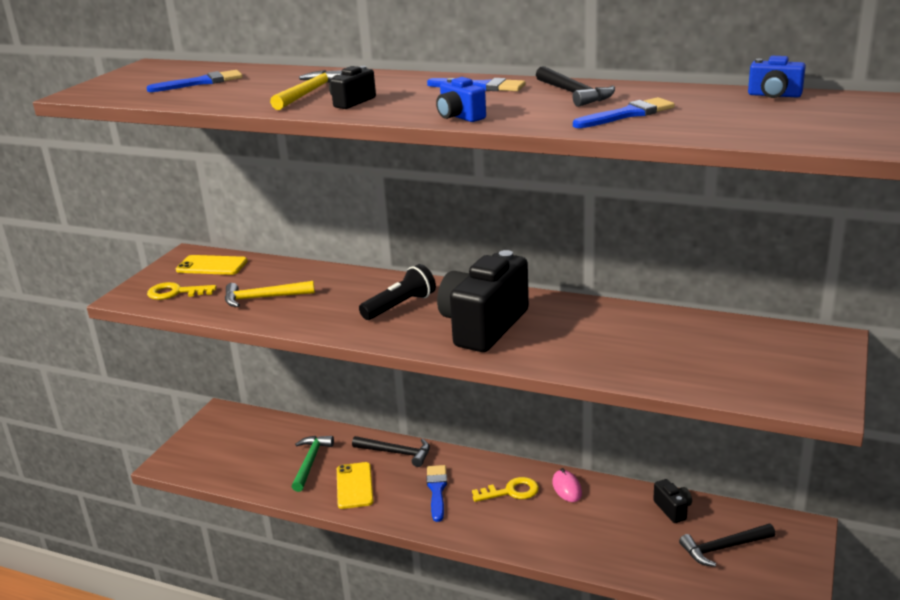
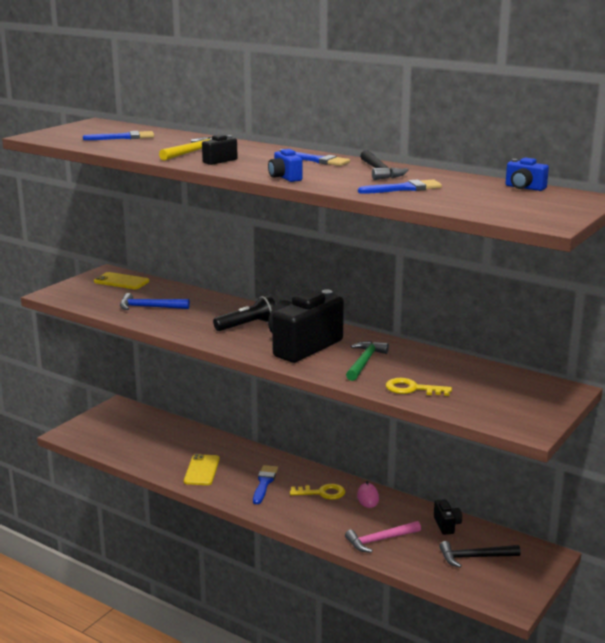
camera: 10 degrees right, 5 degrees down
yellow key [147,282,217,300] -> yellow key moved to [386,378,452,396]
yellow hammer [225,281,315,307] -> blue hammer [120,293,190,310]
green hammer [292,436,334,492] -> green hammer moved to [346,341,389,381]
black hammer [352,436,430,467] -> none
none -> pink hammer [345,521,421,553]

